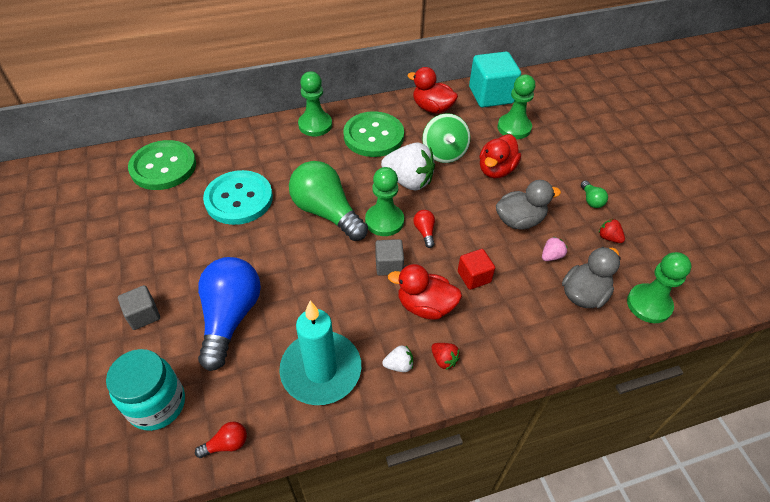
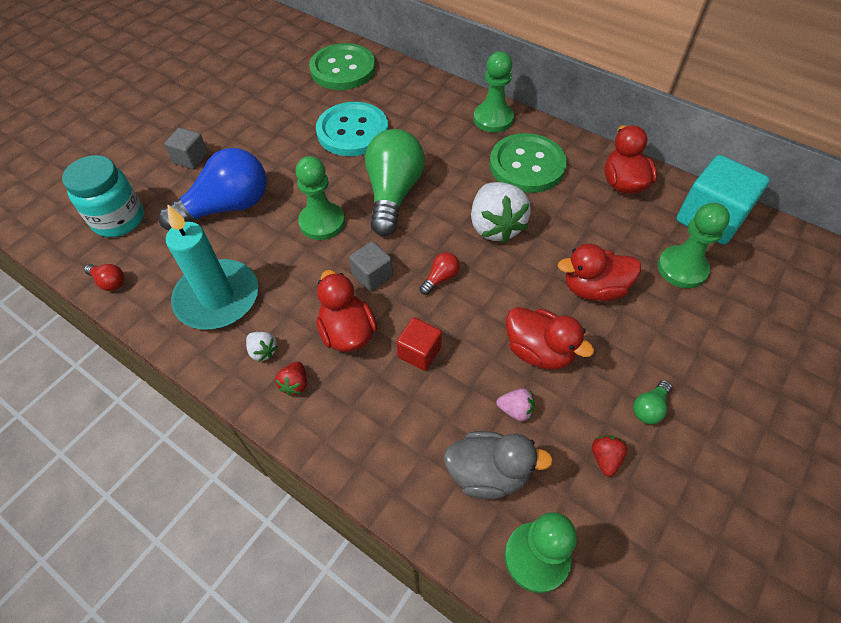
camera: 55 degrees right, 5 degrees up
green pawn [365,167,404,236] -> green pawn moved to [296,156,345,240]
green spinning top [422,113,471,163] -> none
grey duck [496,180,561,230] -> red duck [506,307,594,370]

